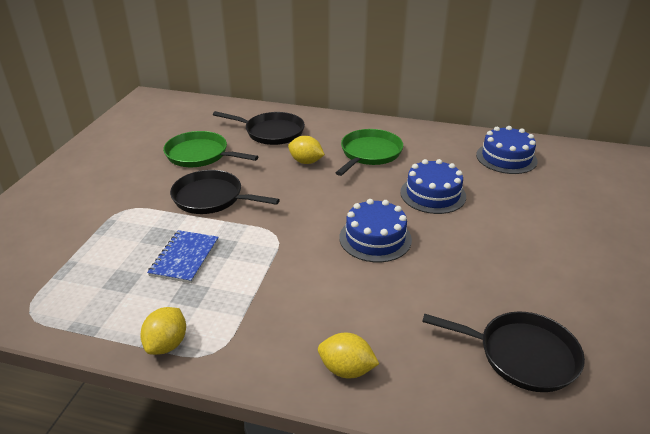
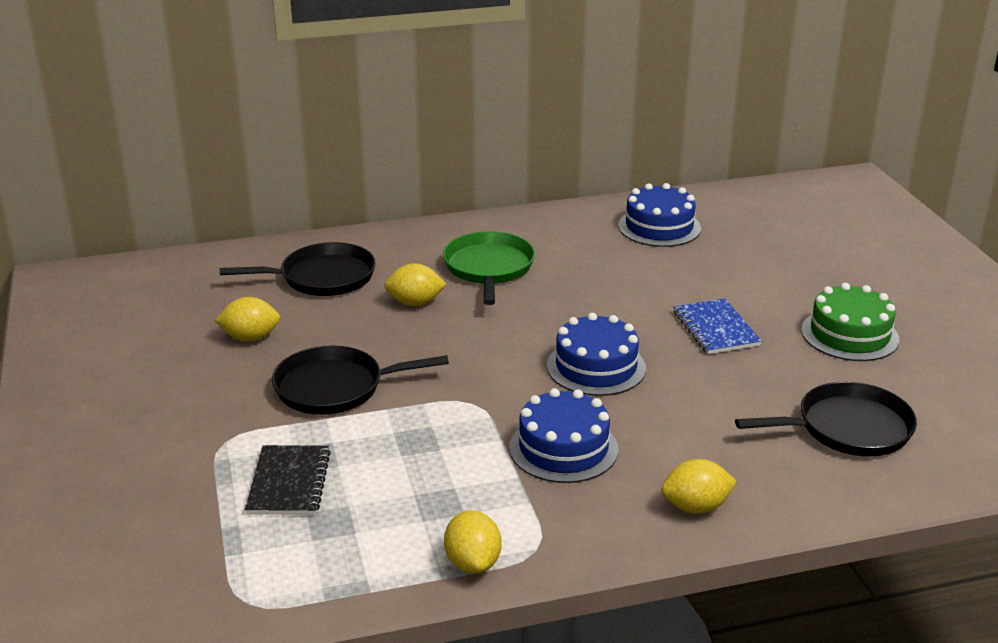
camera: 30 degrees left, 5 degrees down
blue notebook [147,230,219,283] -> blue notebook moved to [674,298,762,354]
green pan [163,131,259,167] -> yellow lemon [215,297,280,342]
blue cake [400,159,466,214] -> blue cake moved to [509,388,618,483]
none -> black notebook [245,445,331,515]
none -> green cake [801,283,899,361]

